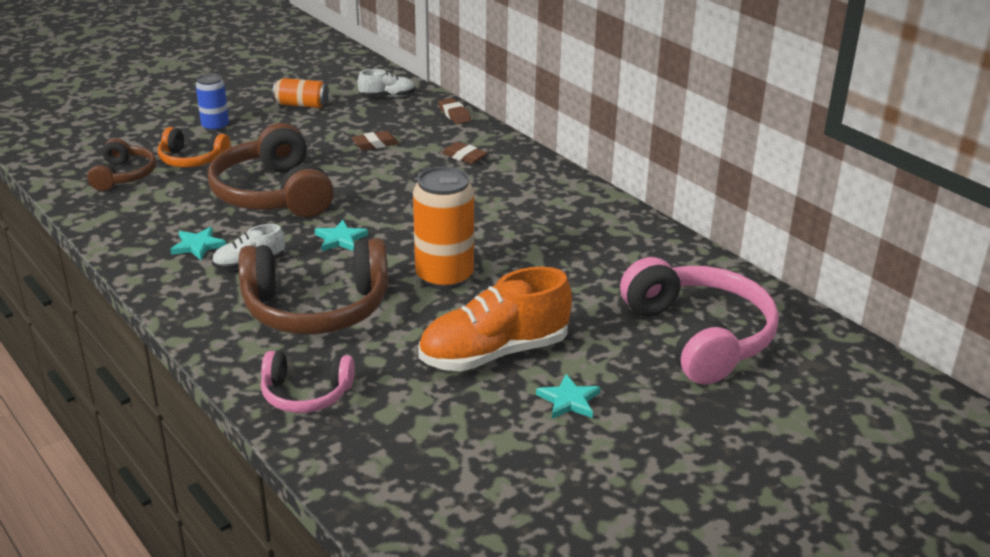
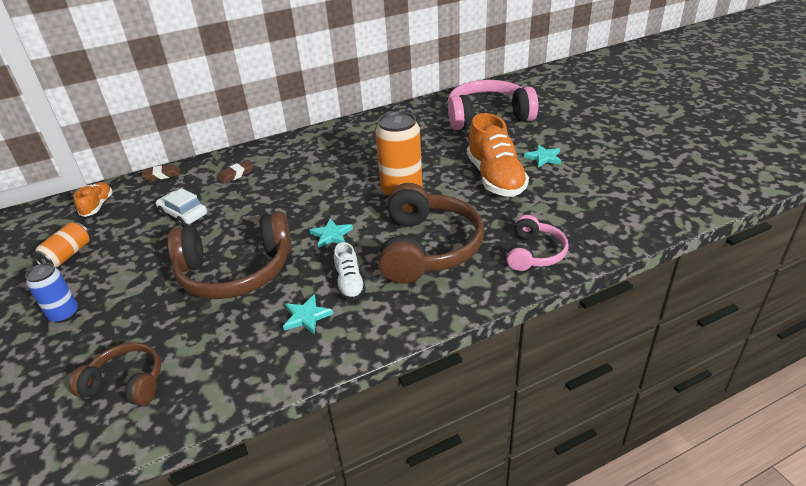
camera: 75 degrees left, 5 degrees up
orange headphones [157,127,231,167] -> none
brown eraser [351,131,399,150] -> white car [156,188,207,227]
white shoe [357,69,416,97] -> orange shoe [73,182,113,217]

